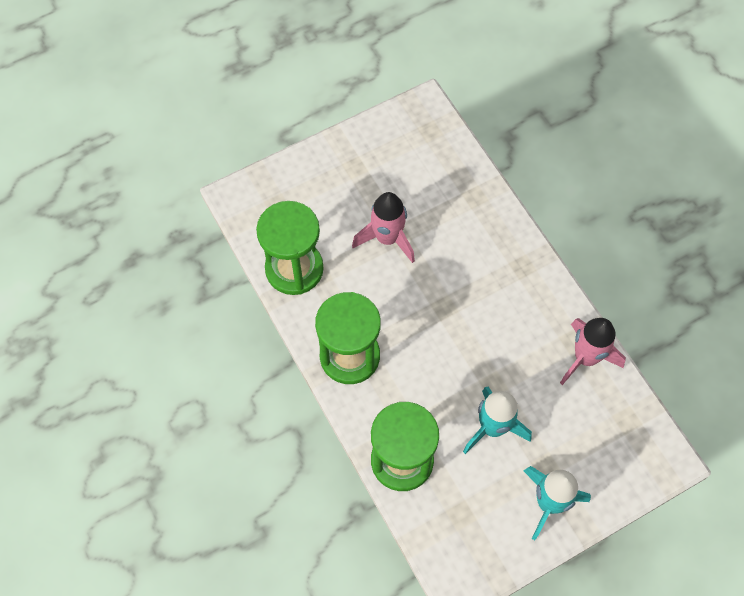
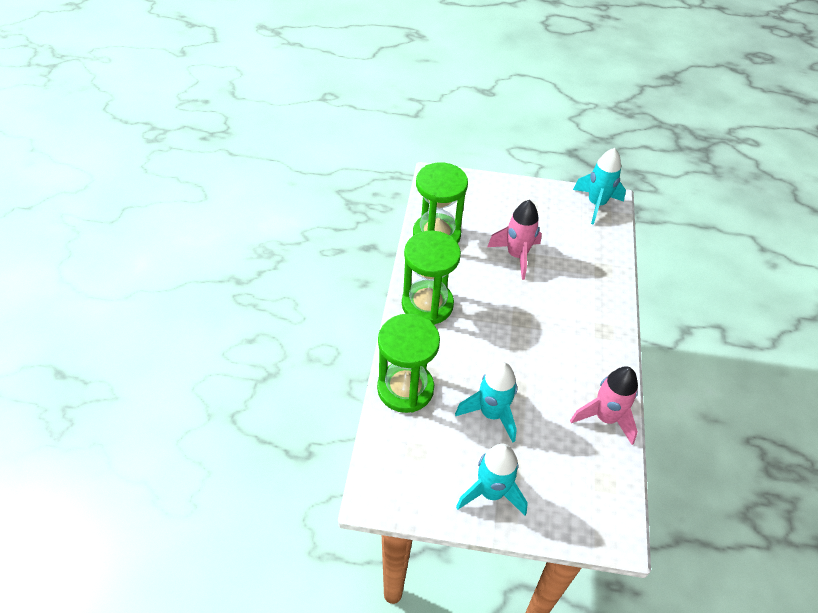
camera: 35 degrees right, 15 degrees down
none -> turquoise rocket [573,148,626,225]

